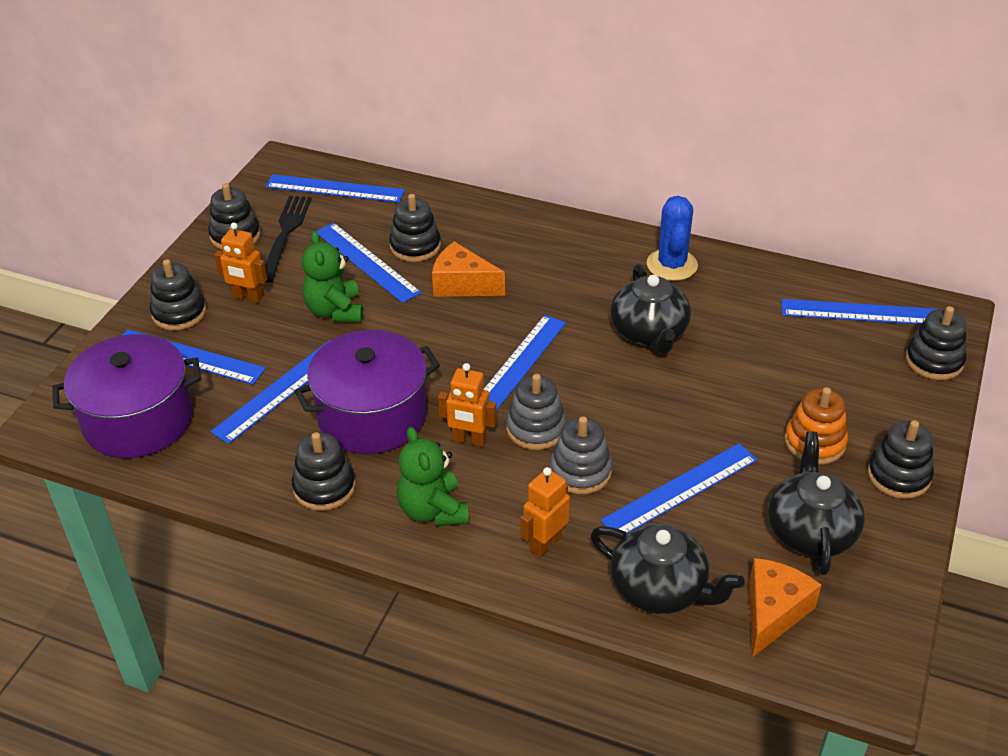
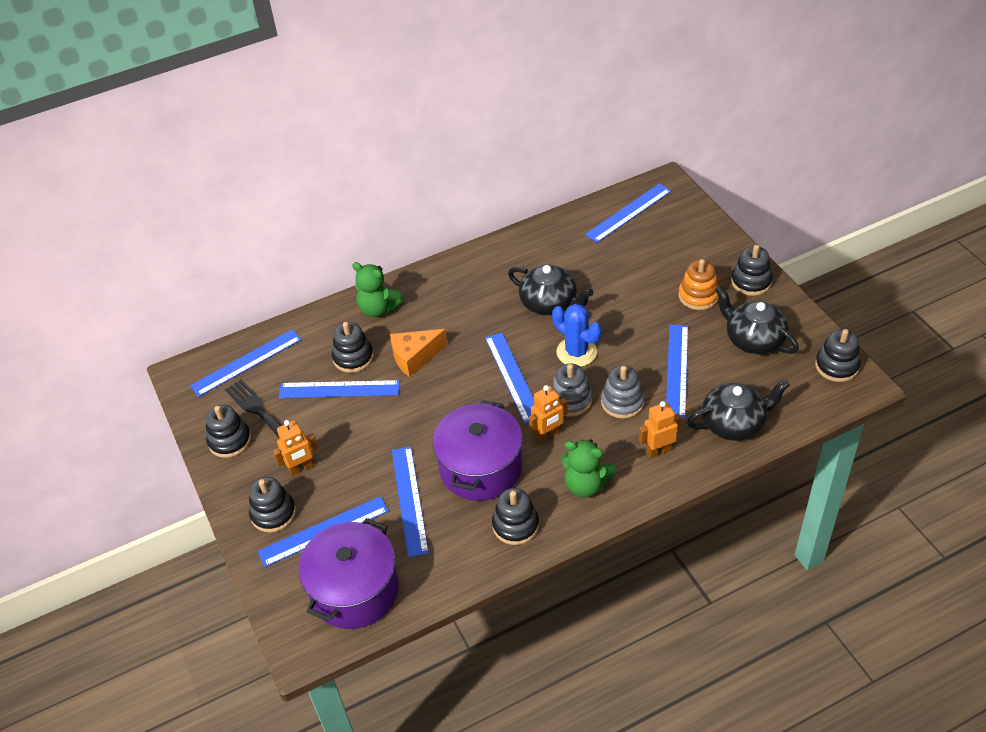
camera: 45 degrees left, 5 degrees up
green teddy bear [302,231,363,322] -> green teddy bear moved to [352,262,404,317]
orange robot [521,467,570,557] -> orange robot turned 75 degrees clockwise [639,401,681,458]
blue cactus [647,196,698,281] -> blue cactus moved to [552,304,602,367]
orange cheese [749,558,821,657] -> none
black stacking toy [905,306,967,380] -> black stacking toy moved to [815,329,861,382]

